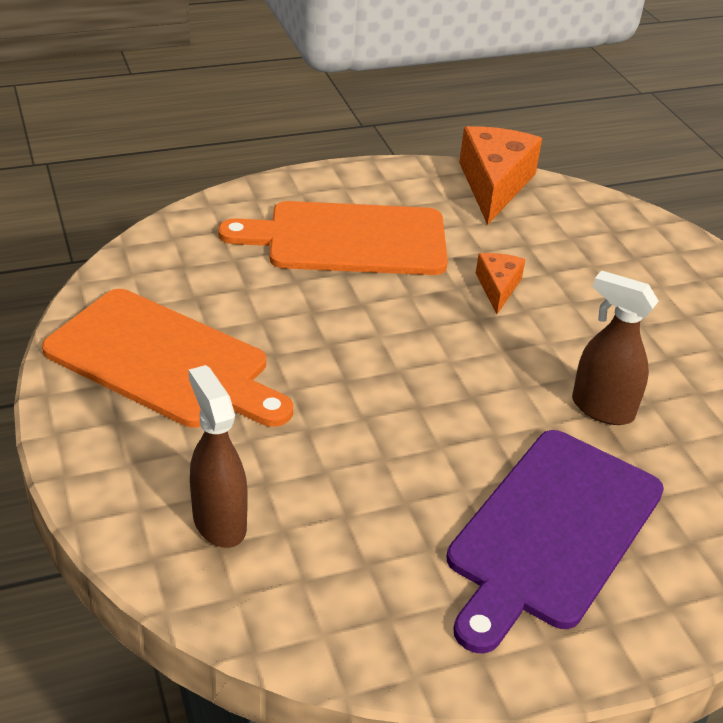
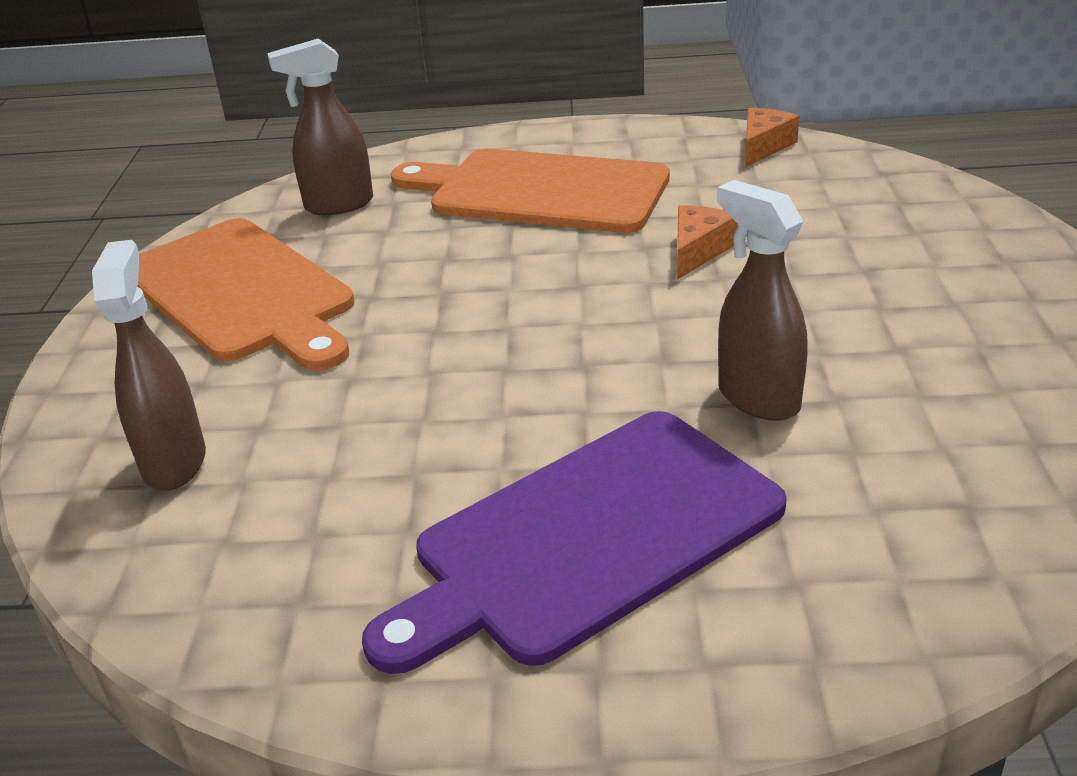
camera: 25 degrees right, 5 degrees down
orange cheese [459,126,542,225] -> orange cheese [745,108,799,167], size x0.53
none -> brown spray bottle [267,38,373,215]

